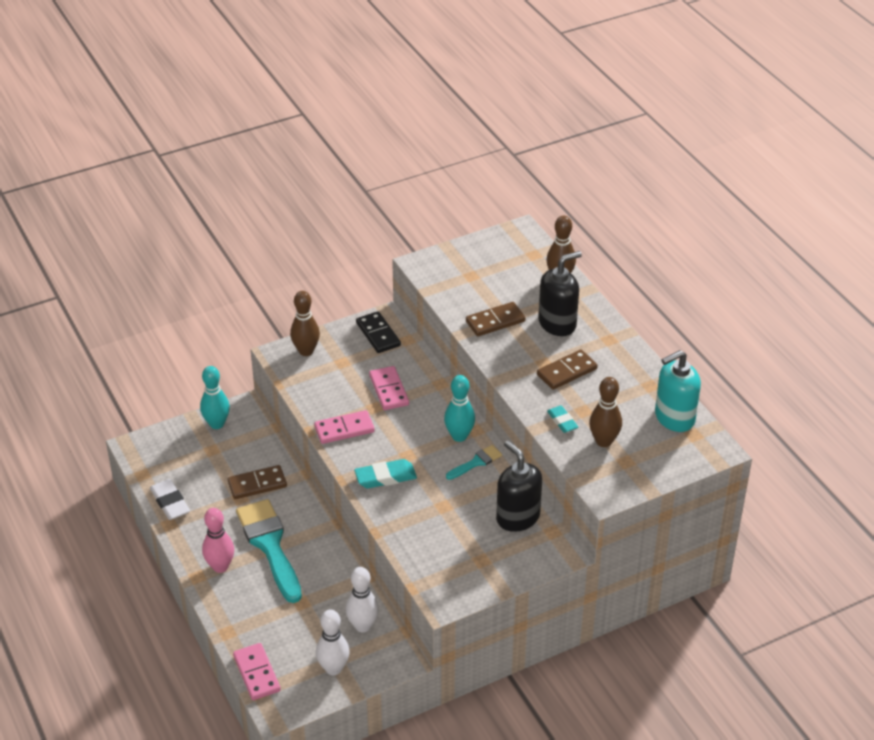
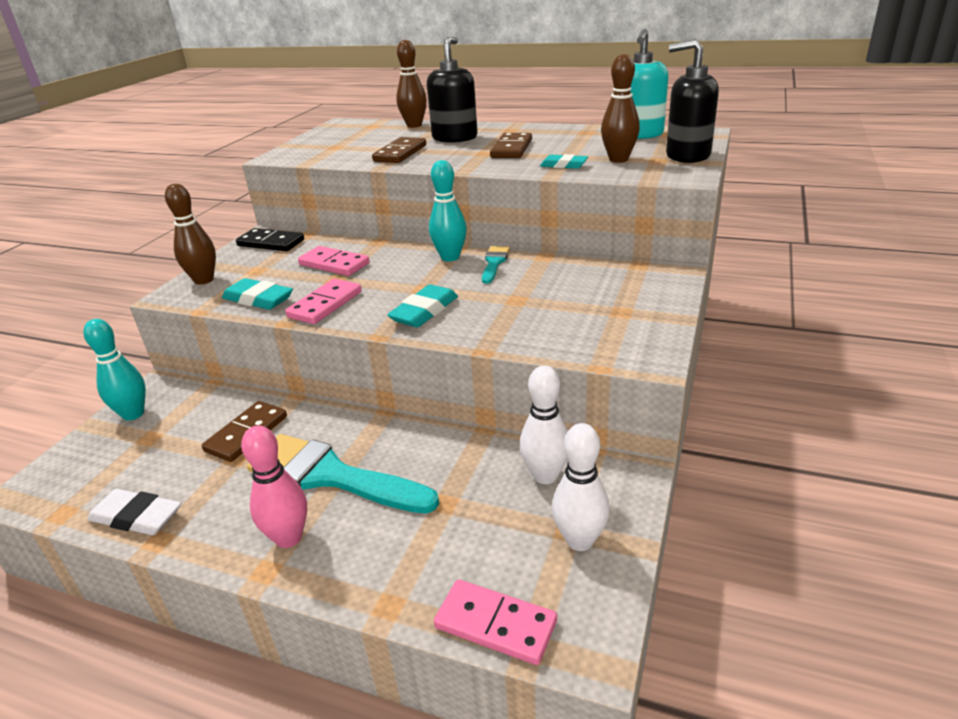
camera: 40 degrees left, 10 degrees down
black soap dispenser [496,441,542,532] -> black soap dispenser moved to [666,39,719,163]
none -> turquoise eraser [222,278,293,310]

